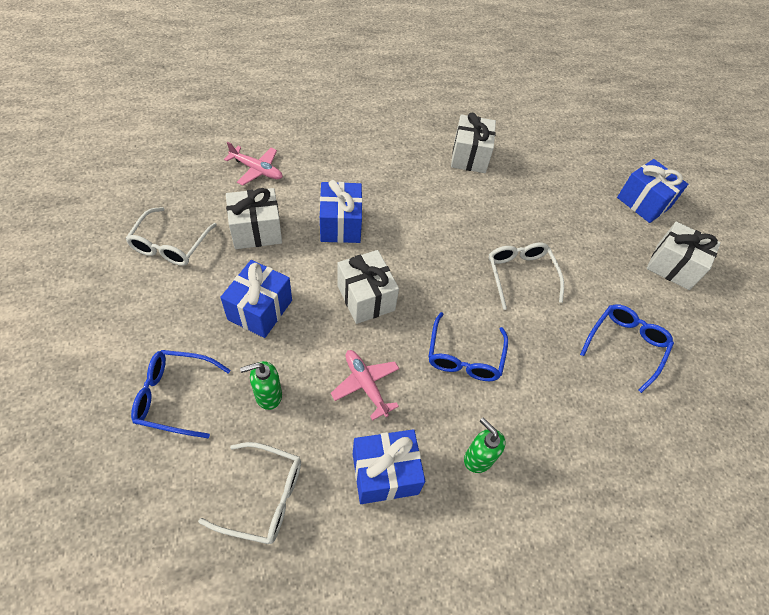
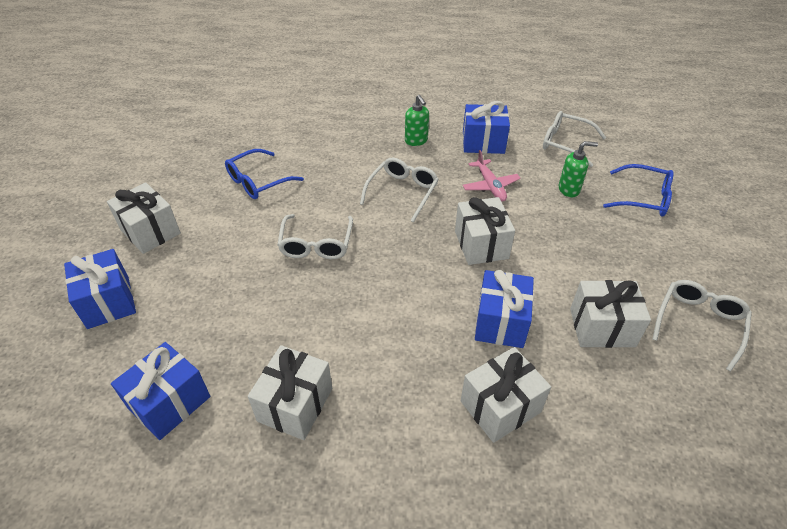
camera: 160 degrees left, 10 degrees down
blue gift [220,260,292,338] -> blue gift moved to [111,342,211,440]
pink plane [224,142,283,186] -> none
blue glasses [428,312,508,381] -> white glasses [360,158,439,222]
none -> white gift [461,347,551,443]

